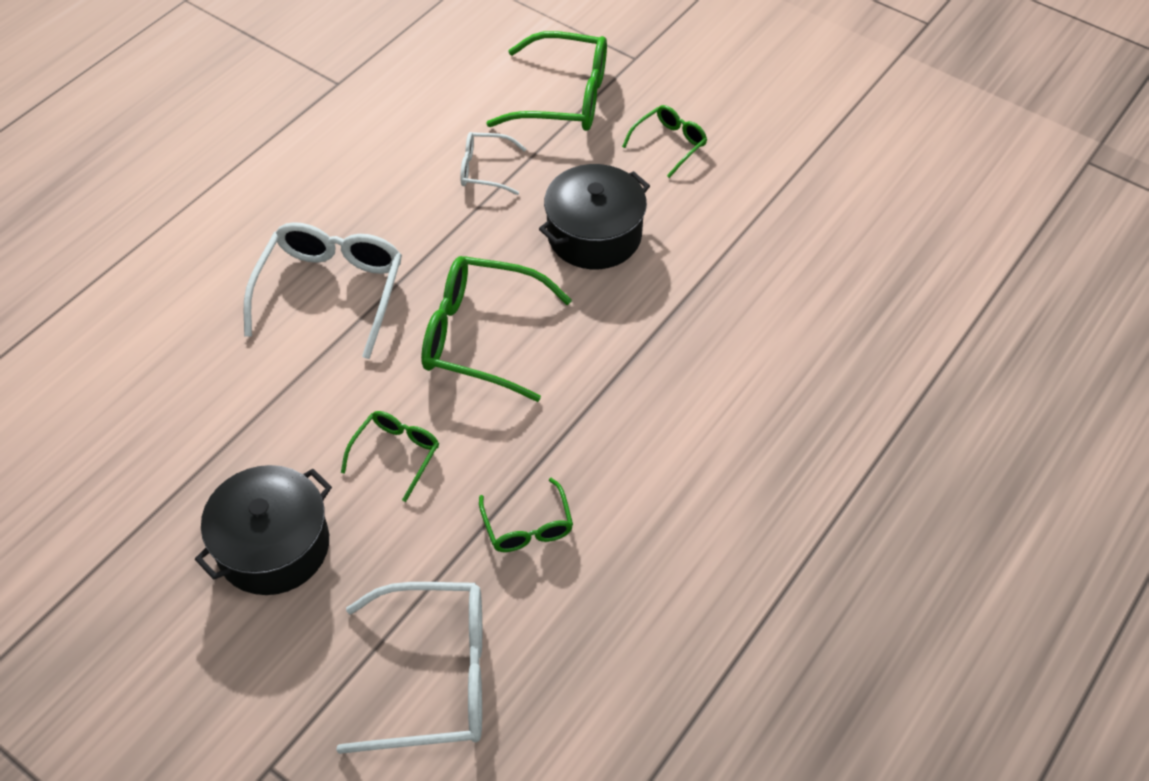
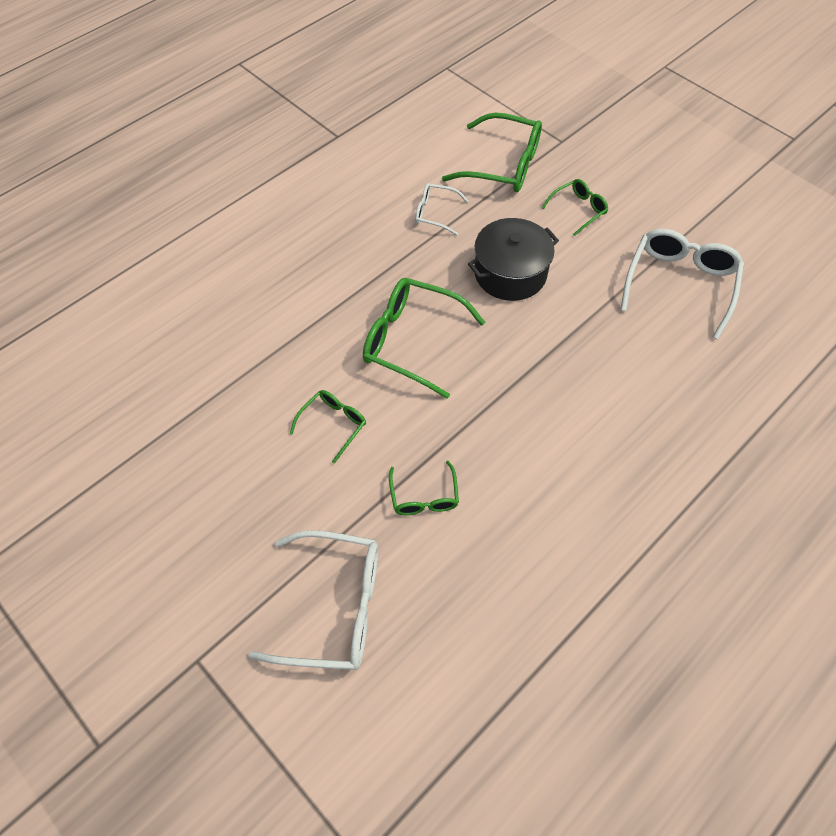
camera: 10 degrees right, 5 degrees up
black pot [195,465,332,595] -> none
white glasses [244,222,402,359] -> white glasses moved to [620,229,744,339]

